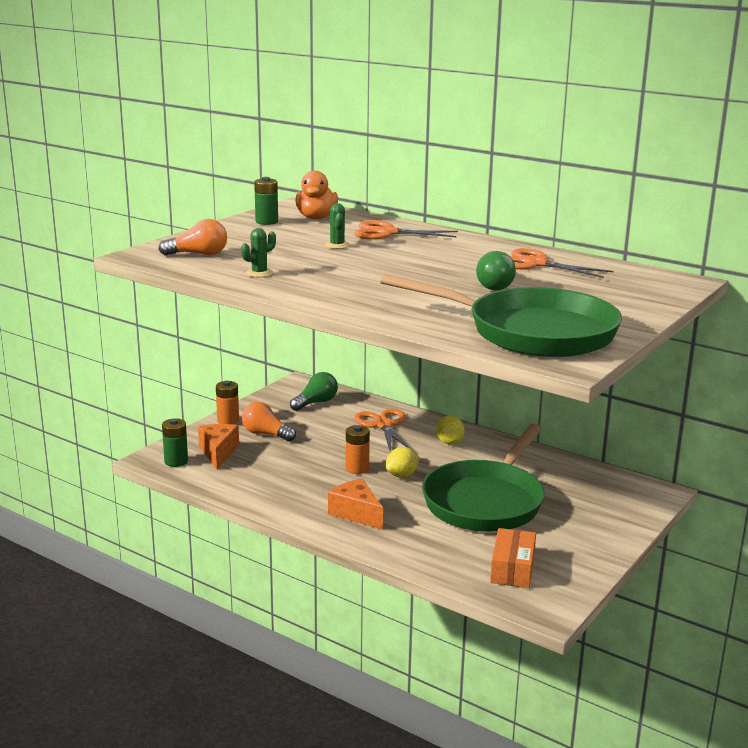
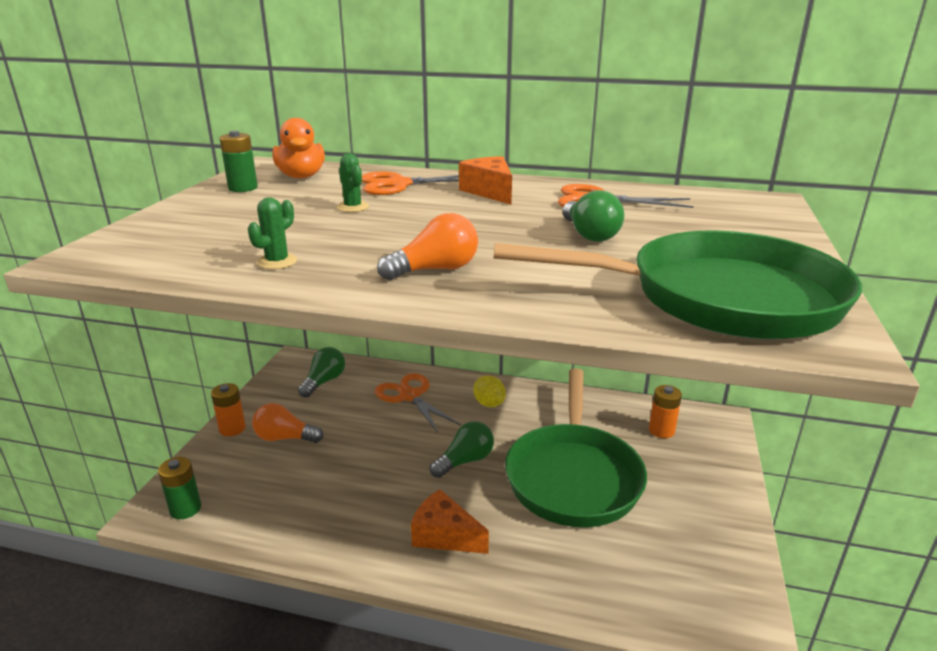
camera: 20 degrees left, 5 degrees up
orange light bulb [158,219,227,256] -> orange light bulb moved to [377,213,478,280]
orange cheese [198,424,239,469] -> orange cheese moved to [459,156,512,204]
orange battery [346,425,370,474] -> orange battery moved to [649,385,682,438]
yellow lemon [386,447,419,477] -> green light bulb [430,421,494,478]
orange box [490,528,536,588] -> none

